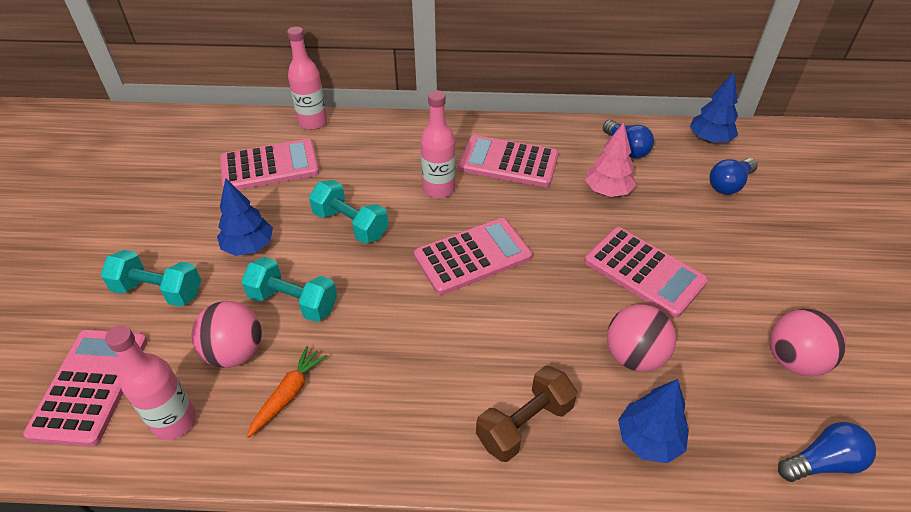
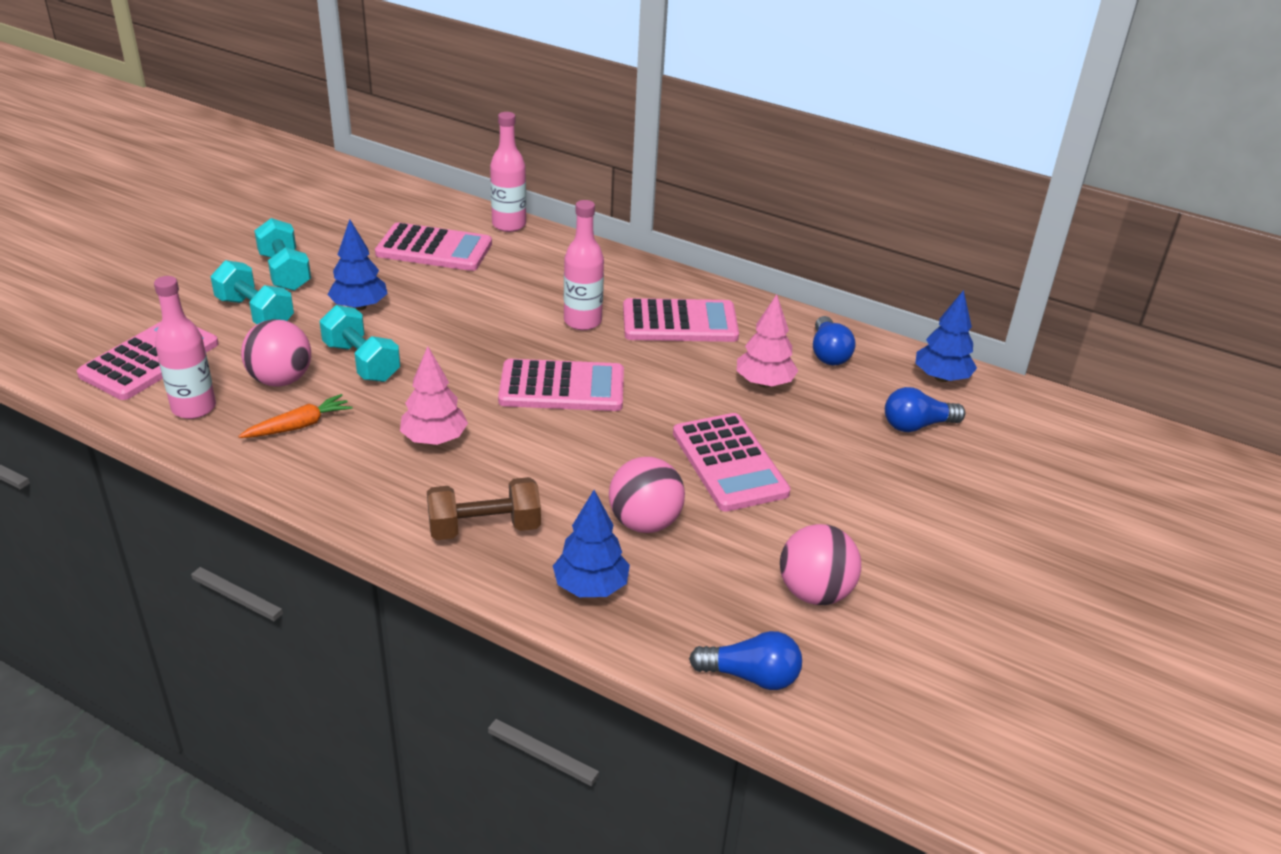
camera: 25 degrees right, 10 degrees down
turquoise dumbbell [309,180,388,244] -> turquoise dumbbell moved to [254,218,311,291]
pink calculator [458,135,559,187] -> pink calculator turned 135 degrees clockwise [623,298,739,342]
none -> pink tree [400,346,468,445]

